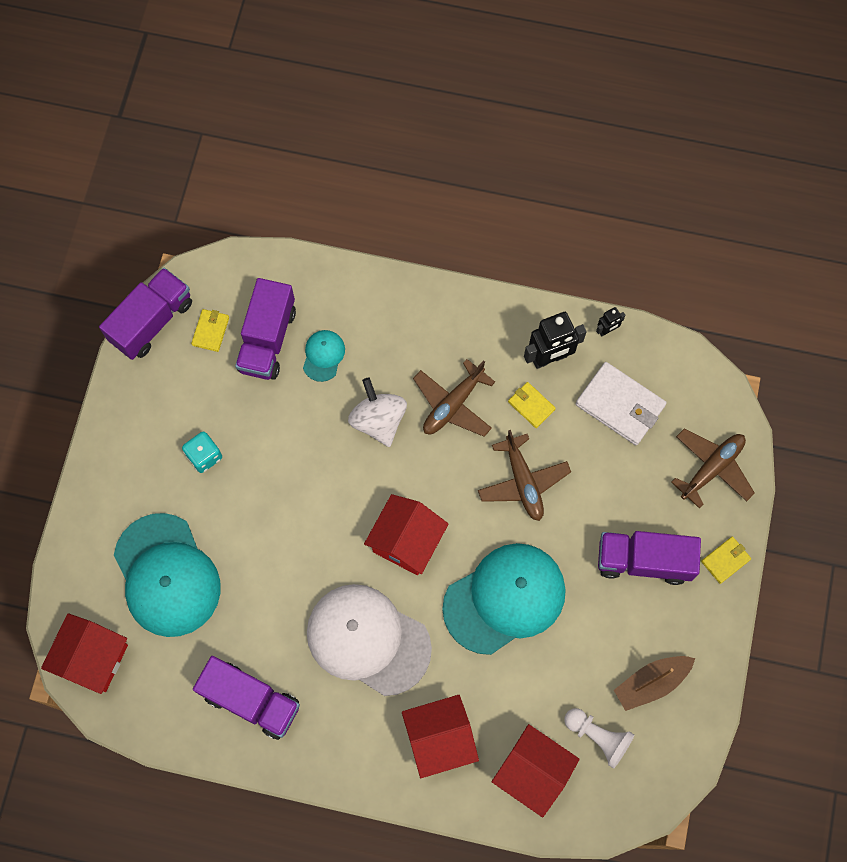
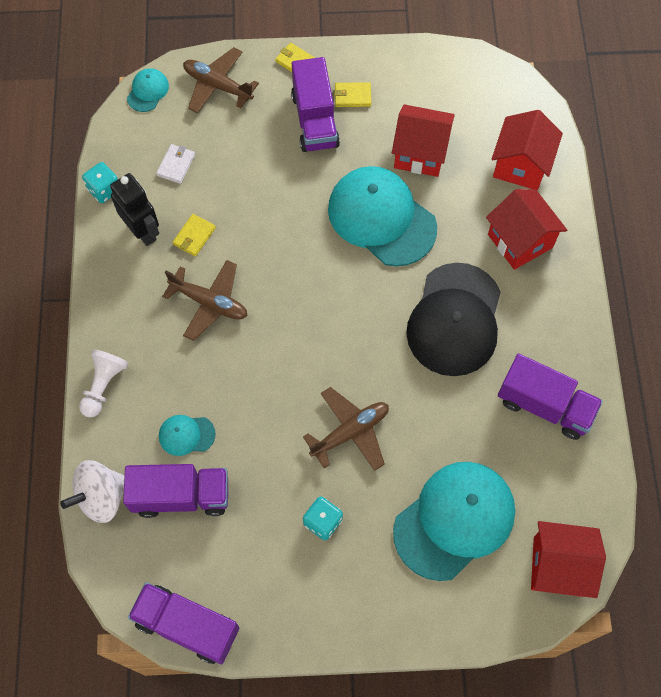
camera: 105 degrees left, 5 degrees down
yellow wallet [191,309,229,352] -> yellow wallet moved to [334,82,371,107]
purple truck [193,656,300,740] -> purple truck turned 105 degrees clockwise [498,354,603,440]
white cap [307,584,432,696] -> black cap [406,263,501,376]
white spinning top [348,377,407,447] -> white spinning top moved to [60,460,125,523]
red house [364,494,448,575] -> red house moved to [392,104,455,177]
brown plane [478,430,571,521] -> brown plane moved to [303,387,389,471]
white pawn [564,708,635,769] -> white pawn moved to [79,349,128,418]
white wallet [576,362,667,445] -> white wallet [156,144,195,184], size x0.53
black robot [596,307,625,336] -> turquoise dice [82,162,118,203]
brown boat [614,656,695,711] -> none
none -> turquoise cap [127,68,169,112]

